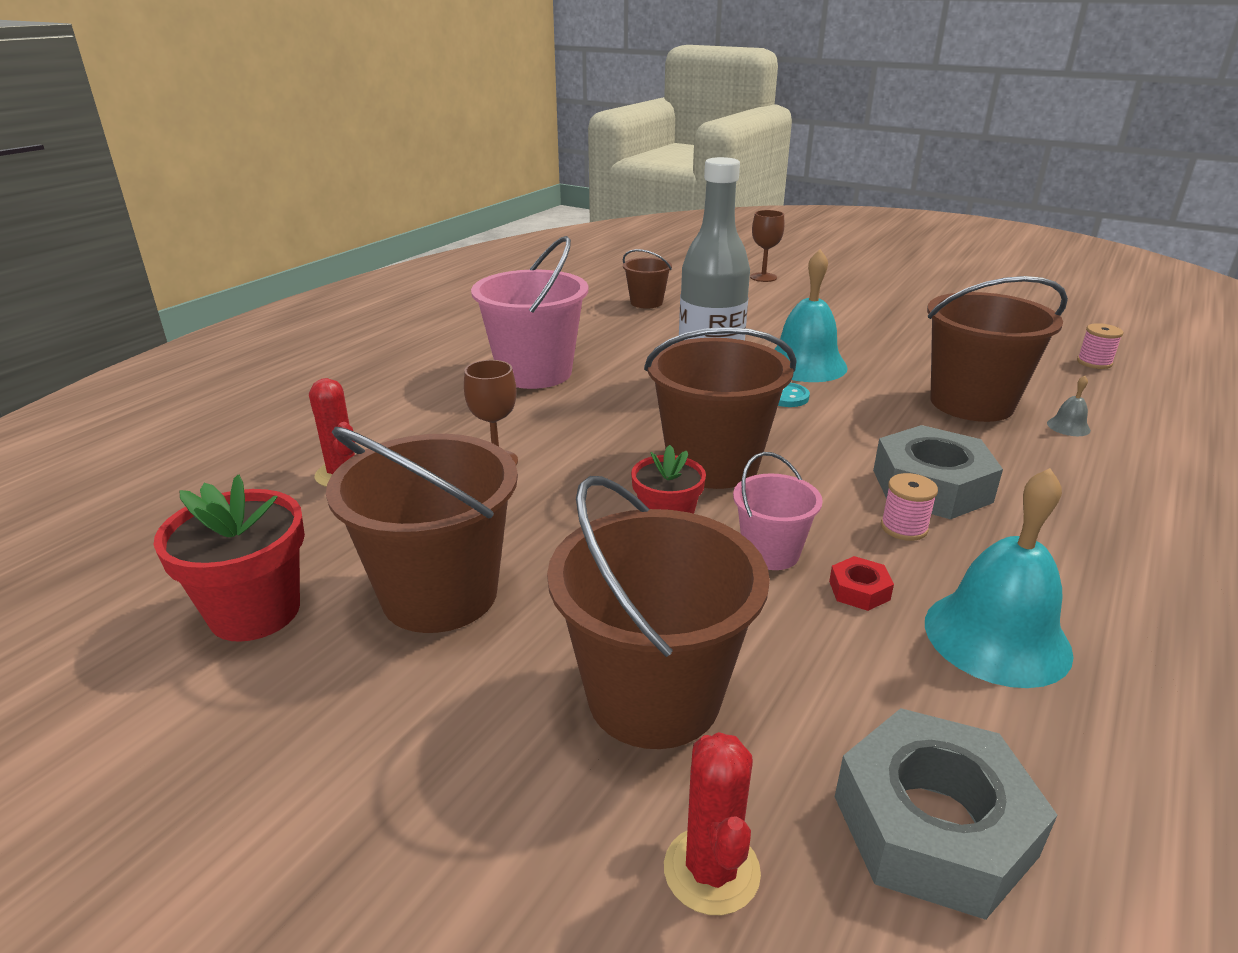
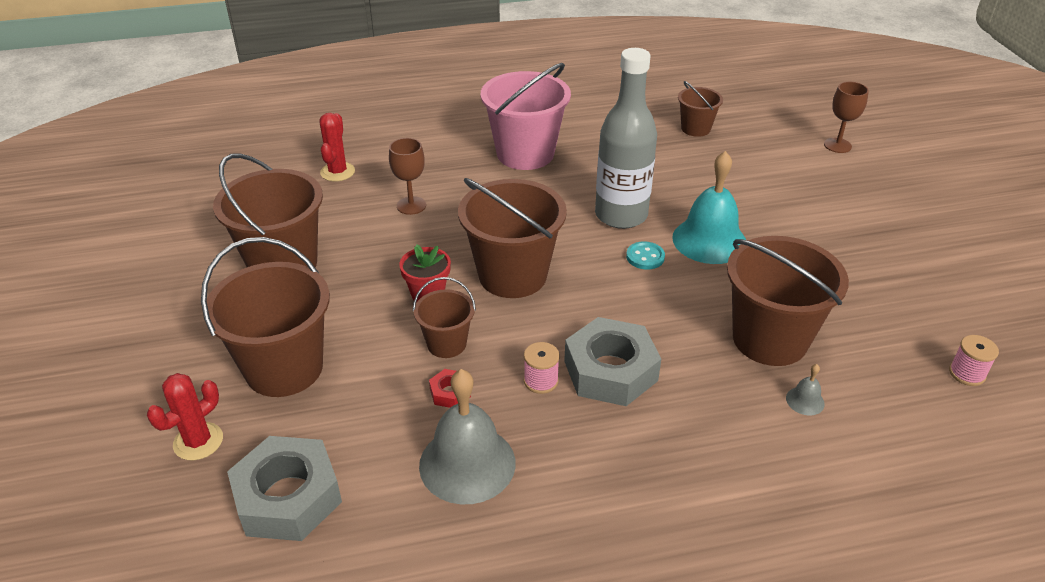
camera: 45 degrees right, 10 degrees up
red flower pot [153,475,305,642] -> none
pink bucket [733,452,823,570] -> brown bucket [413,277,476,358]
turquoise bell [925,468,1074,688] -> grey bell [419,369,516,504]

